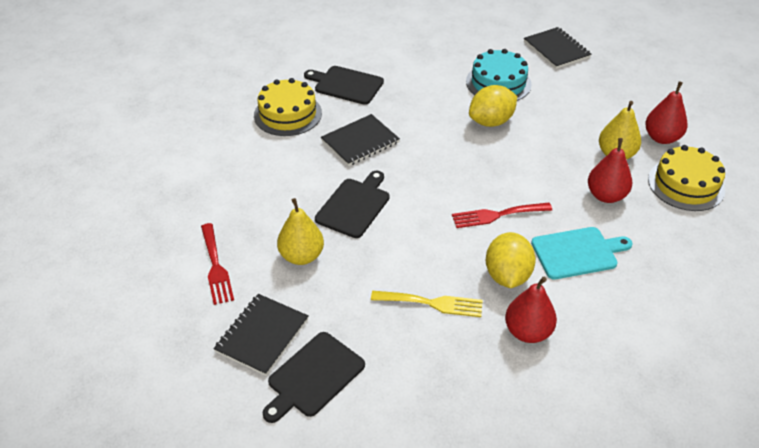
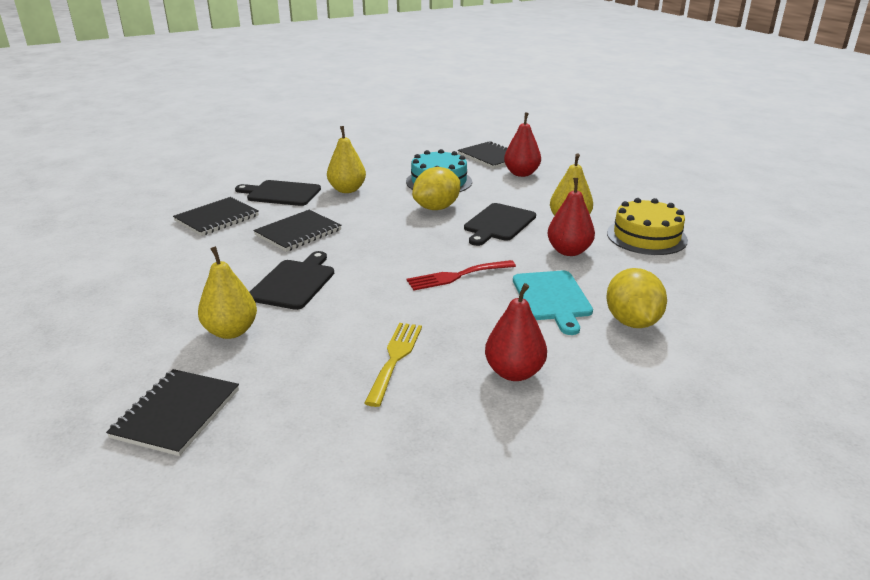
camera: 10 degrees left, 15 degrees down
red fork [201,223,234,305] -> none
yellow cake [254,78,322,136] -> black notebook [173,197,259,236]
black cutting board [262,332,365,423] -> black cutting board moved to [464,203,536,246]
yellow fork [371,291,483,317] -> yellow fork turned 75 degrees counterclockwise [364,323,422,407]
yellow lemon [486,232,536,288] -> yellow lemon moved to [606,268,667,328]
turquoise cutting board [531,227,633,280] -> turquoise cutting board turned 105 degrees clockwise [513,271,593,335]
red pear [645,81,688,144] -> red pear moved to [504,112,541,177]
none -> yellow pear [327,126,366,193]

